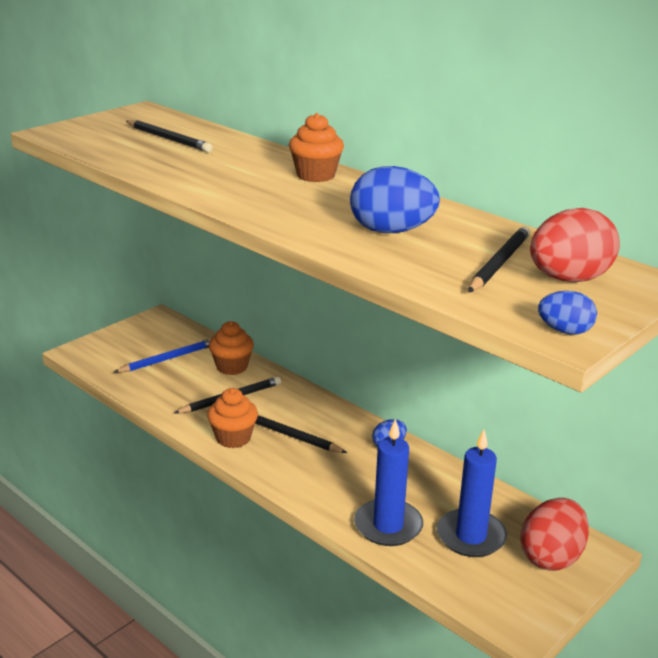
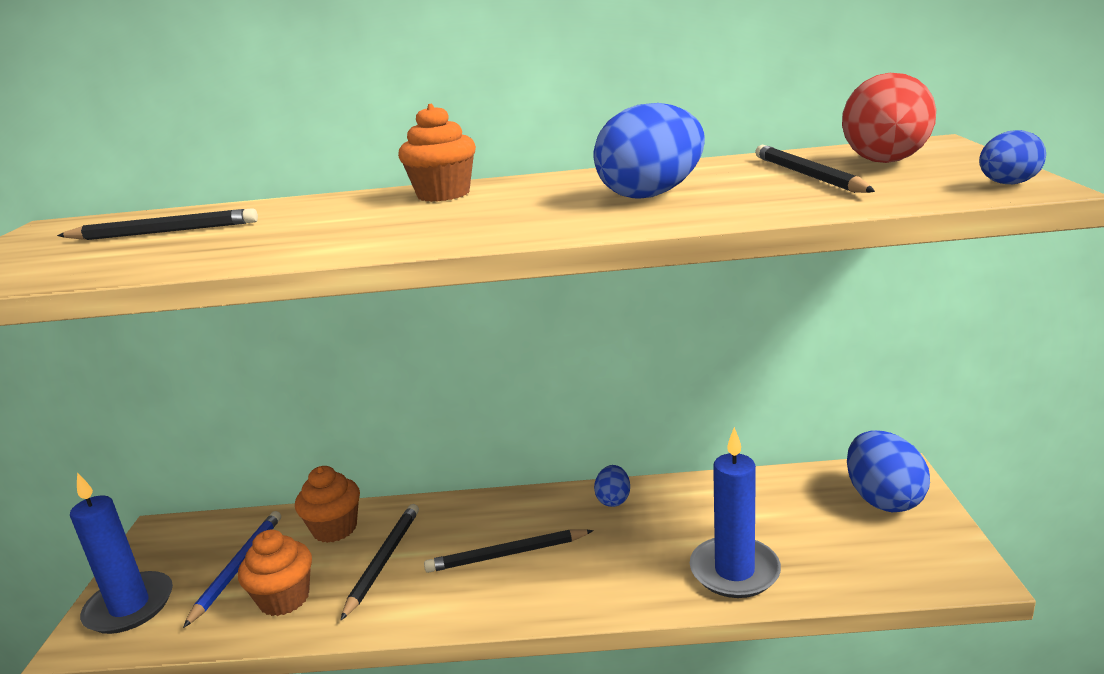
camera: 40 degrees left, 5 degrees down
orange cupcake [207,388,258,448] -> orange cupcake moved to [238,530,312,616]
blue candle [437,429,507,557] -> blue candle moved to [70,472,173,634]
red egg [521,498,589,571] -> blue egg [847,430,930,512]

